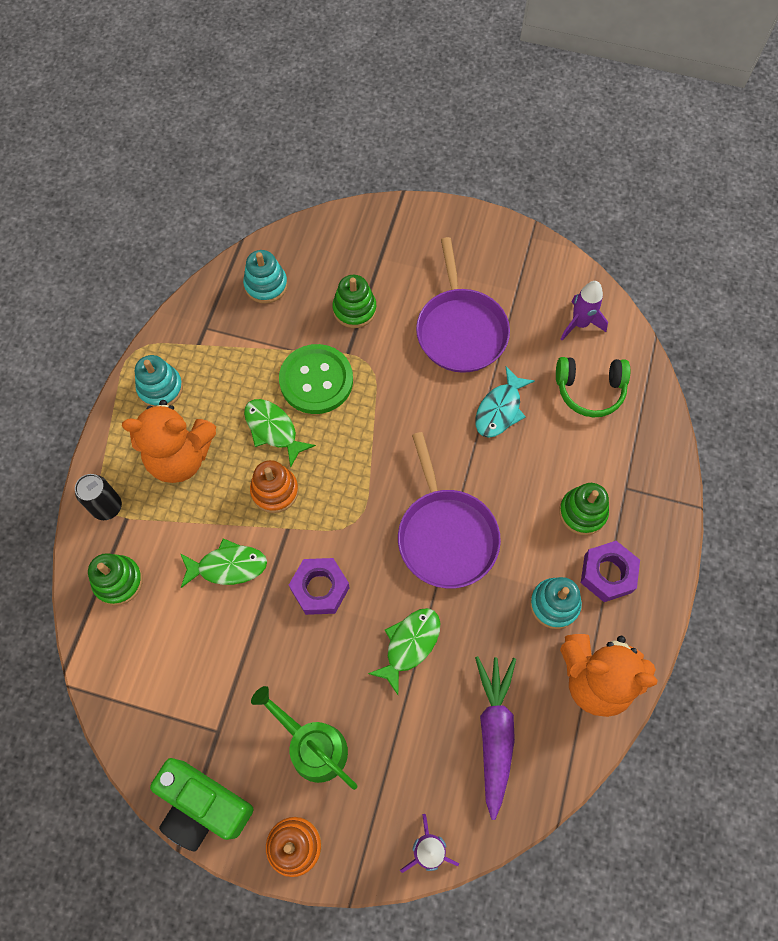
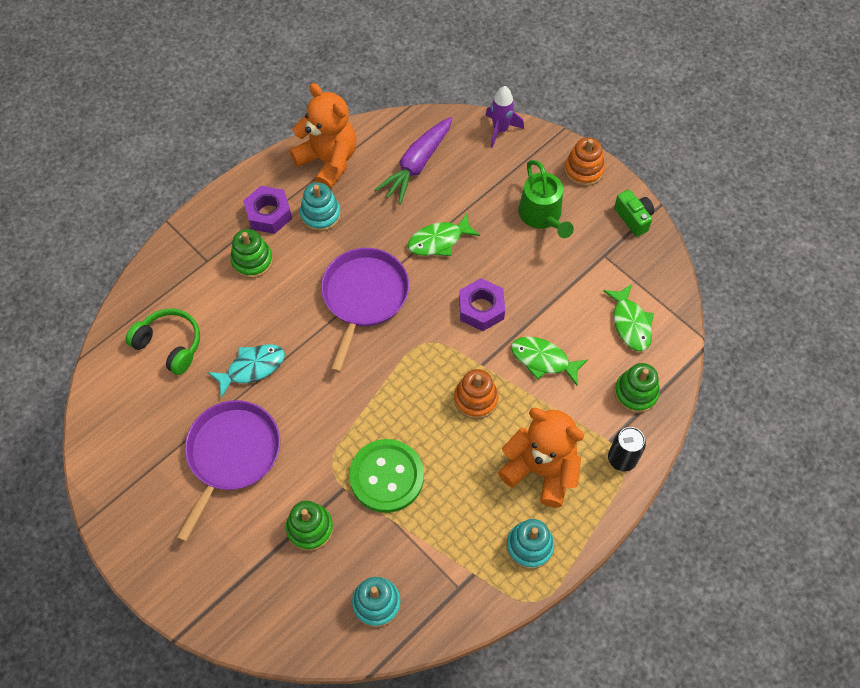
camera: 150 degrees left, 5 degrees down
green camera [150,758,253,851] -> green camera [614,190,654,237], size x0.59
green fish [244,399,316,467] -> green fish moved to [603,284,654,351]
purple rocket [561,281,608,340] -> none

